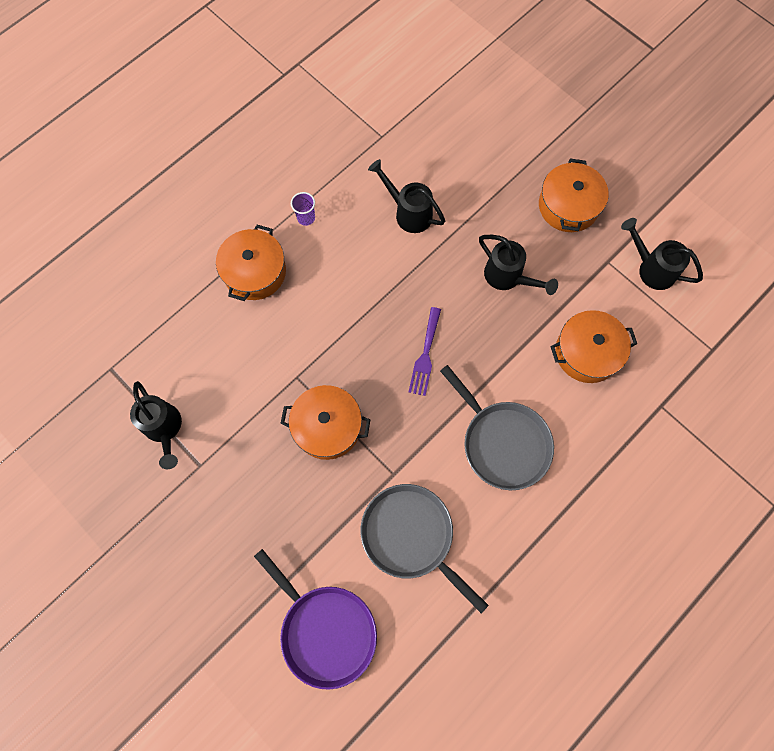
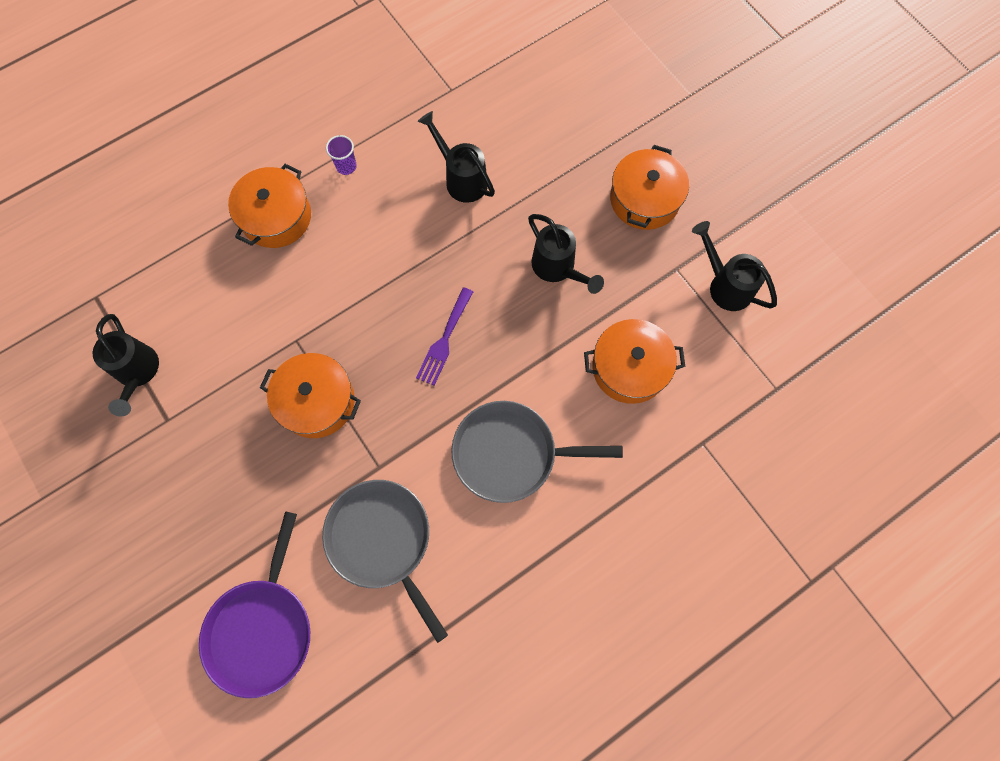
camera: 10 degrees right, 0 degrees up
purple pan [254,549,377,690] -> purple pan turned 45 degrees clockwise [199,511,310,698]
grey pan [440,365,554,490] -> grey pan turned 120 degrees clockwise [451,401,623,503]

